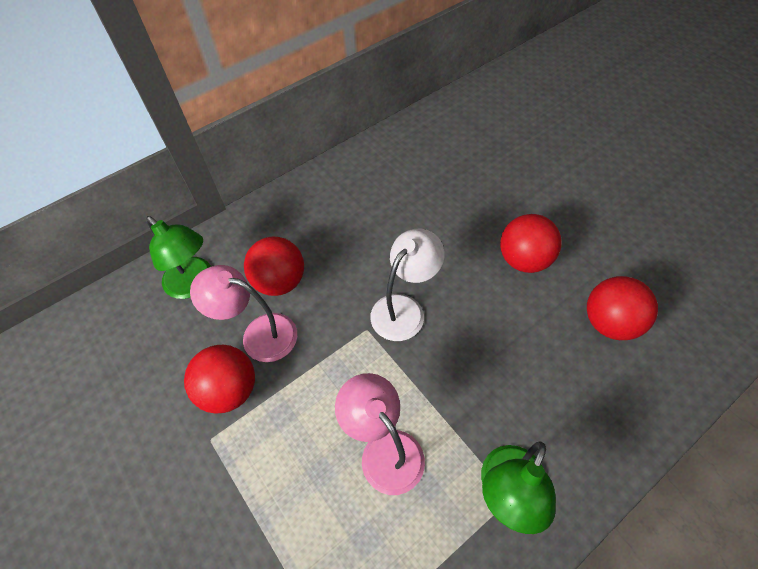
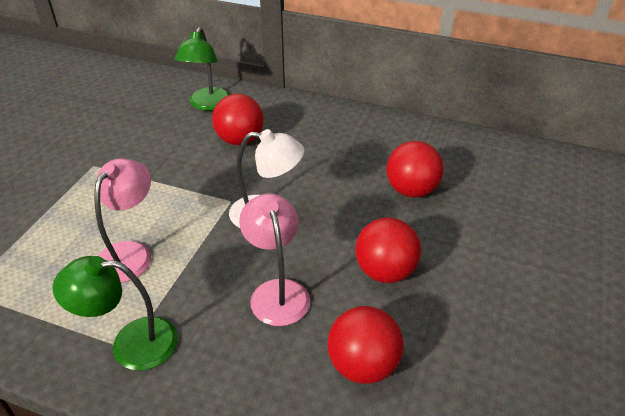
camera: 55 degrees right, 15 degrees down
red ball [184,345,255,413] -> red ball moved to [386,141,444,197]
pink lamp [190,265,297,362] -> pink lamp moved to [239,193,310,326]

